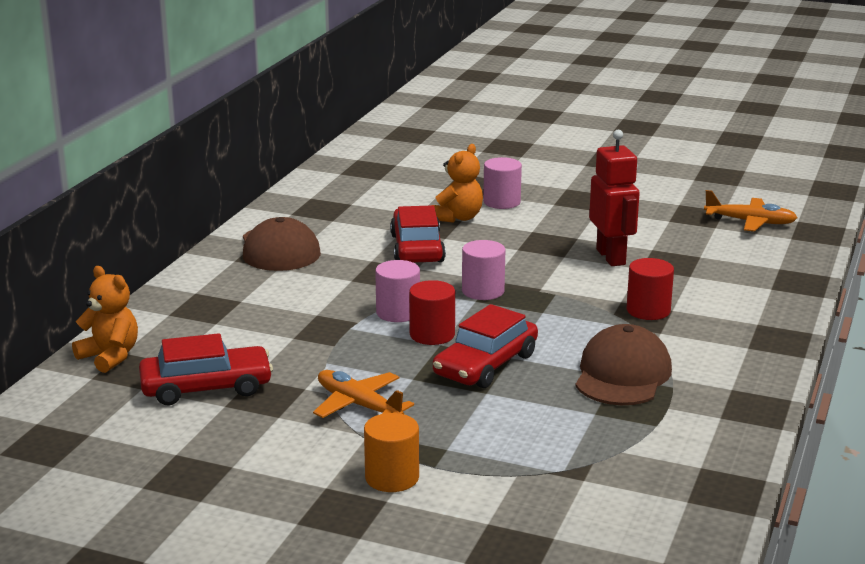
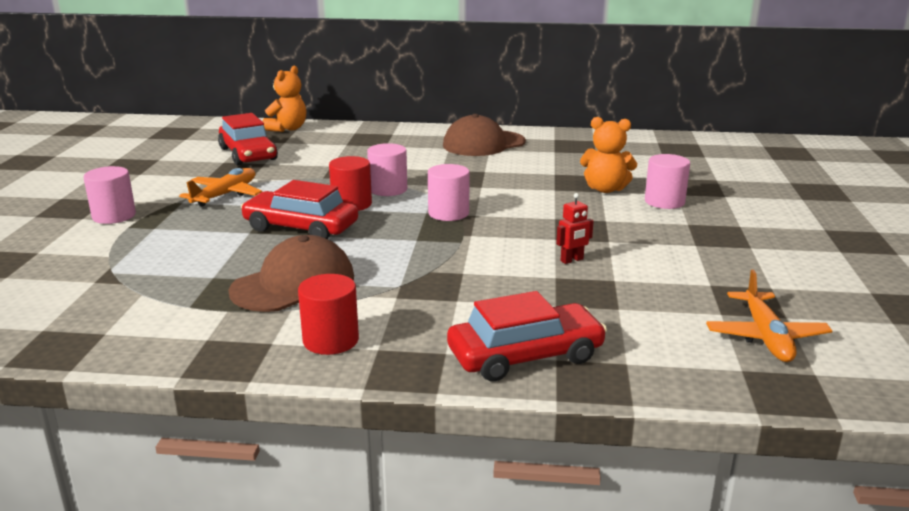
camera: 75 degrees right, 0 degrees up
orange cylinder [364,413,419,492] -> pink cylinder [83,166,136,224]
red car [390,205,446,263] -> red car moved to [447,291,607,382]
brown cap [575,324,672,405] -> brown cap turned 45 degrees counterclockwise [228,235,354,312]
red robot [589,130,640,266] -> red robot [556,193,594,264], size x0.47
red cylinder [627,258,674,320] -> red cylinder moved to [298,274,359,355]

